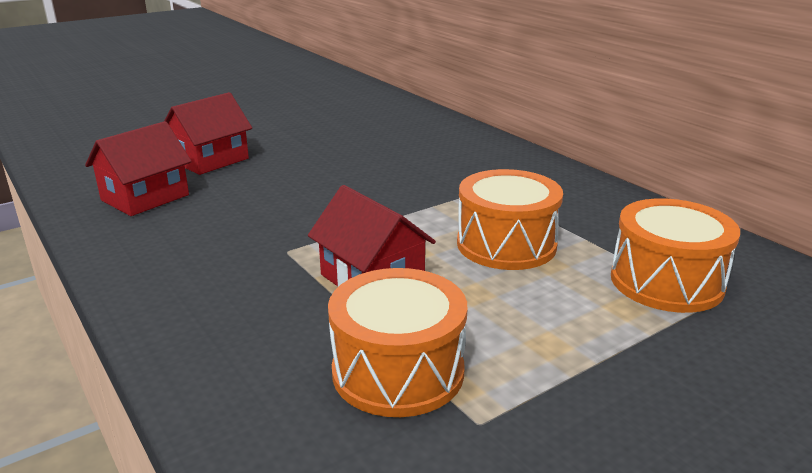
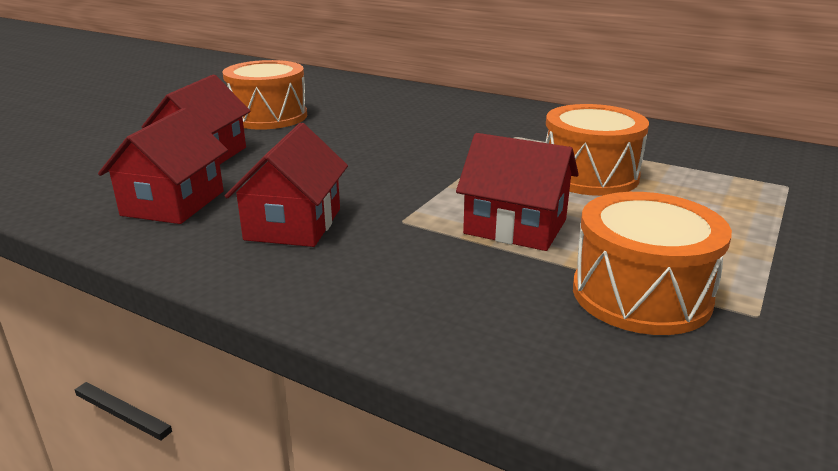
camera: 25 degrees left, 0 degrees up
orange drum [611,198,740,313] -> orange drum moved to [223,60,307,130]
none -> red house [225,123,348,247]

